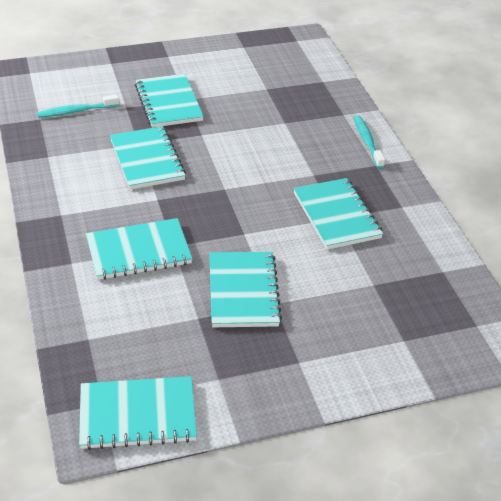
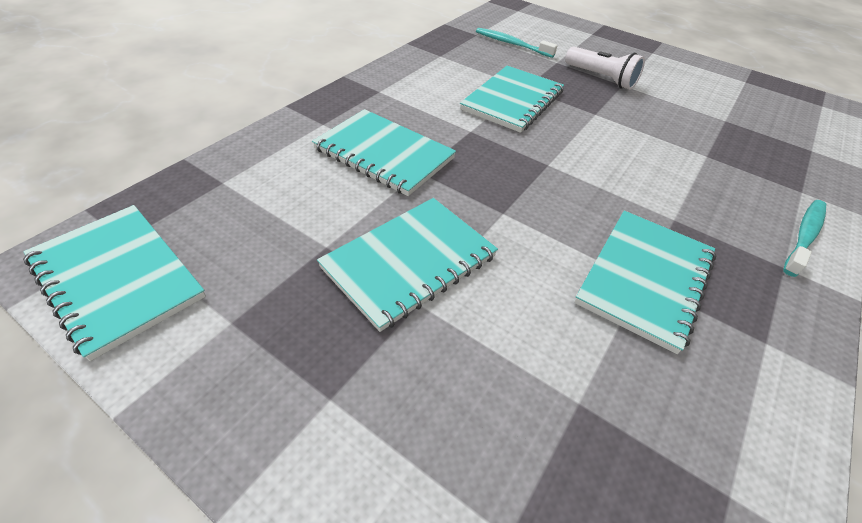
camera: 50 degrees right, 5 degrees up
turquoise notebook [135,74,204,128] -> white flashlight [565,46,645,90]

